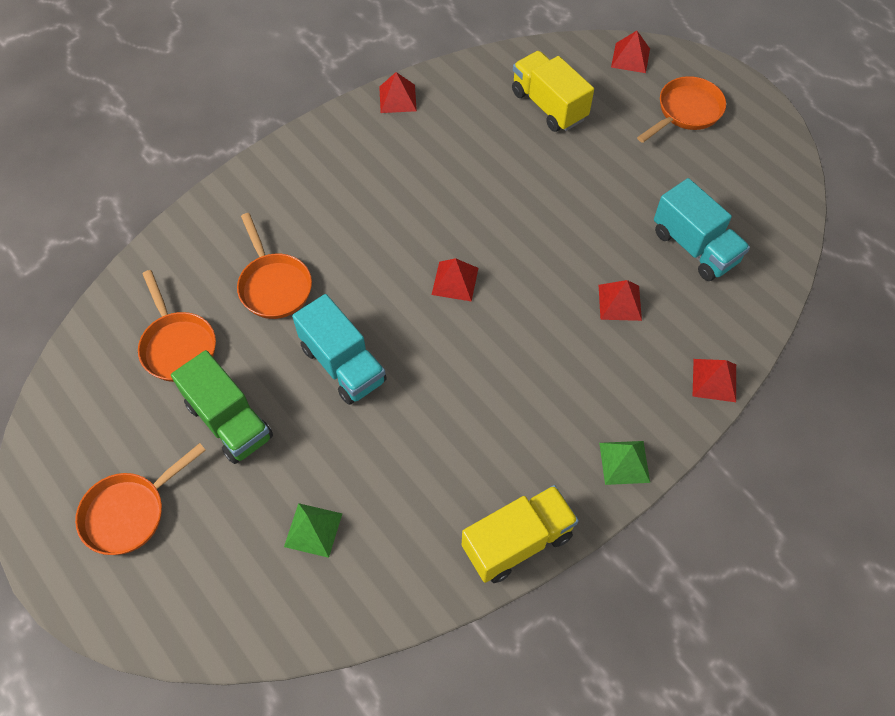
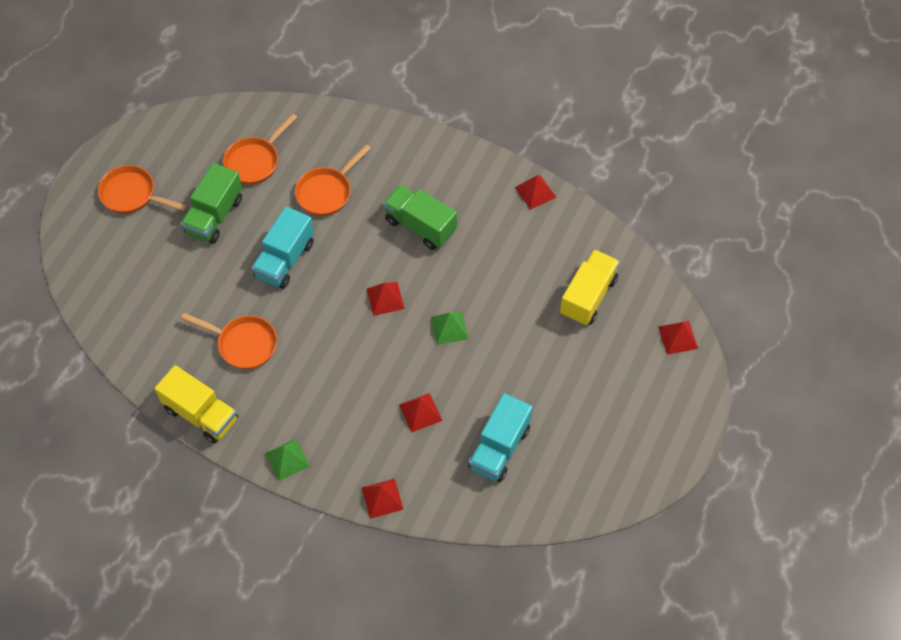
camera: 65 degrees right, 0 degrees up
green pyramid [284,503,342,558] -> green pyramid moved to [431,311,469,345]
orange pan [637,76,726,143] -> orange pan moved to [181,313,277,369]
none -> green truck [383,184,457,250]

